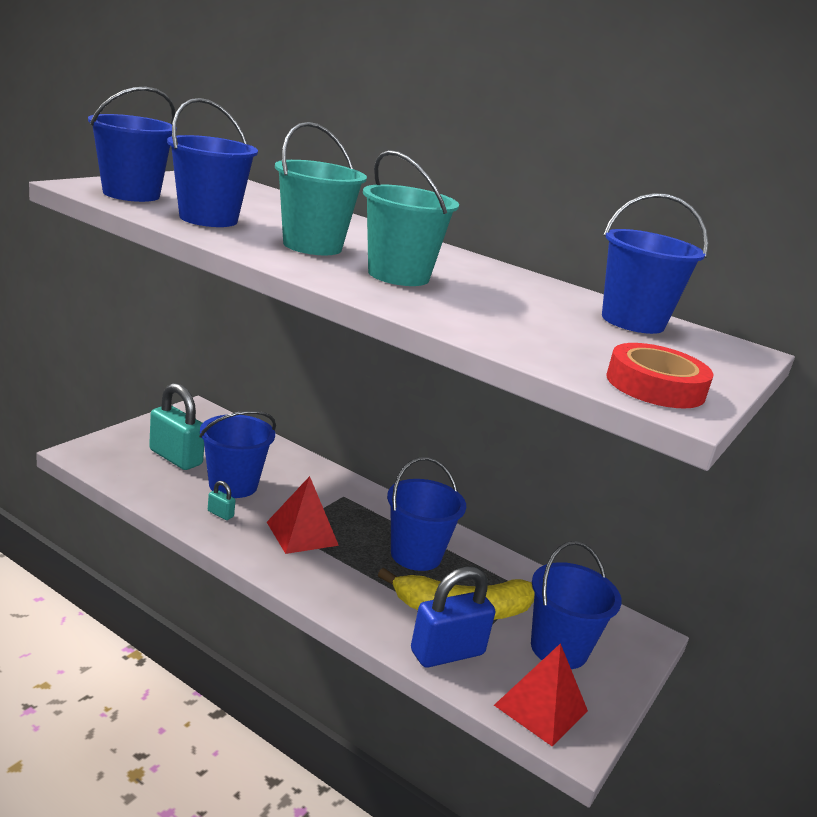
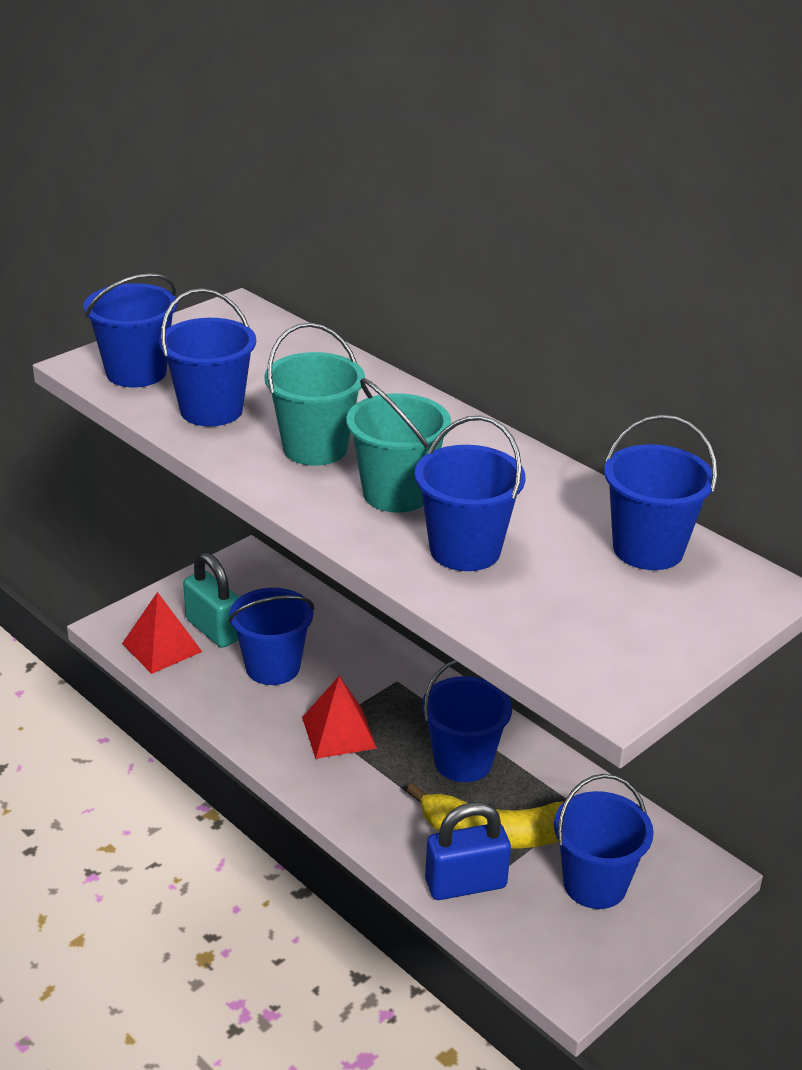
camera: 15 degrees right, 10 degrees up
turquoise padlock [208,481,236,520] -> none
red pyramid [494,643,588,747] -> red pyramid moved to [122,592,202,674]
red tape [606,343,713,409] -> none
none -> blue bucket [415,416,525,571]

